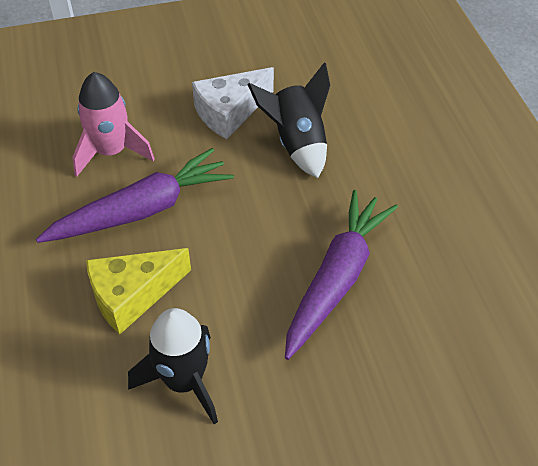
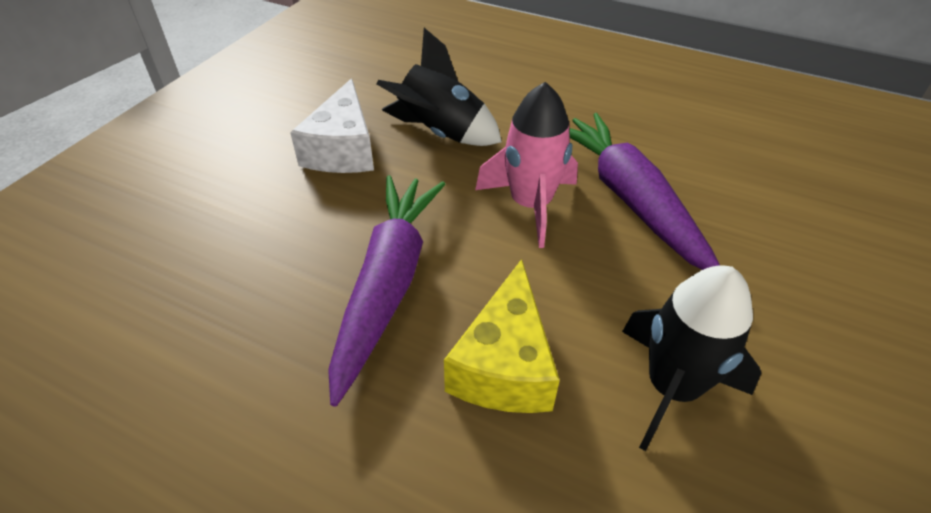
camera: 50 degrees left, 5 degrees down
pink rocket [72,72,155,177] -> pink rocket moved to [475,82,578,248]

